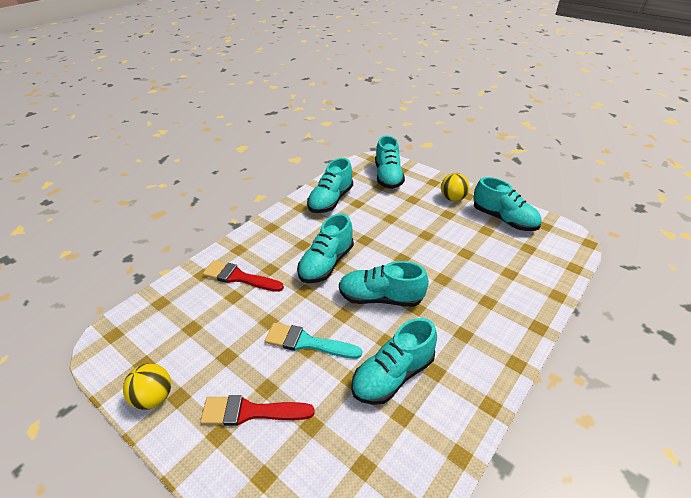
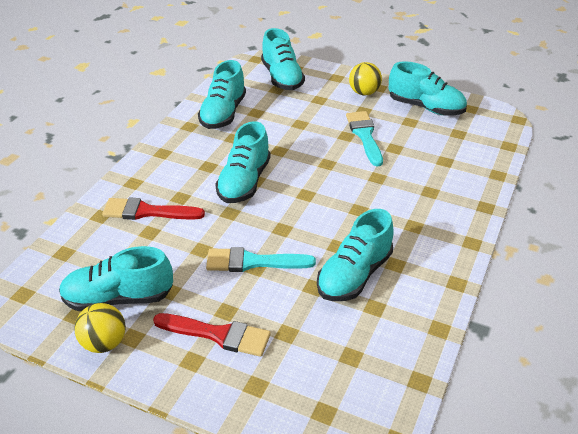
camera: 15 degrees left, 0 degrees up
red brush [200,395,315,426] -> red brush turned 150 degrees counterclockwise [153,313,271,357]
turquoise shoe [339,261,429,307] -> turquoise shoe moved to [59,246,173,311]
none -> turquoise brush [346,111,383,166]

